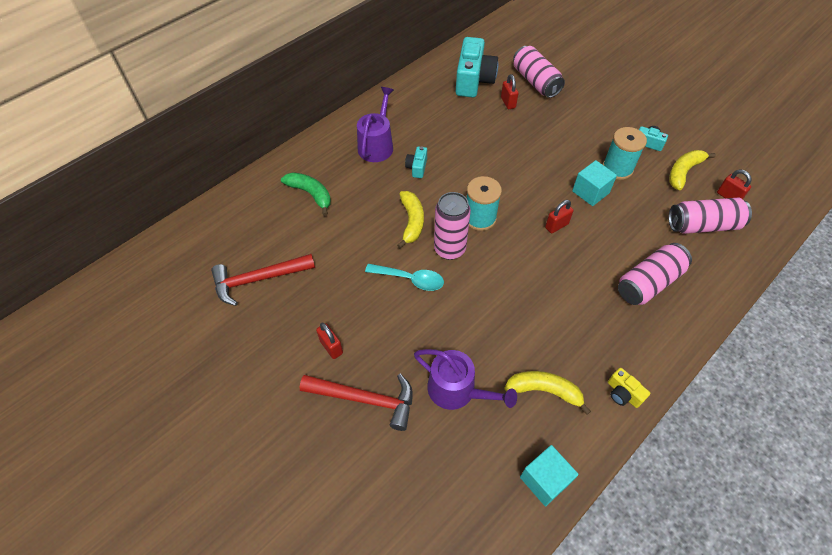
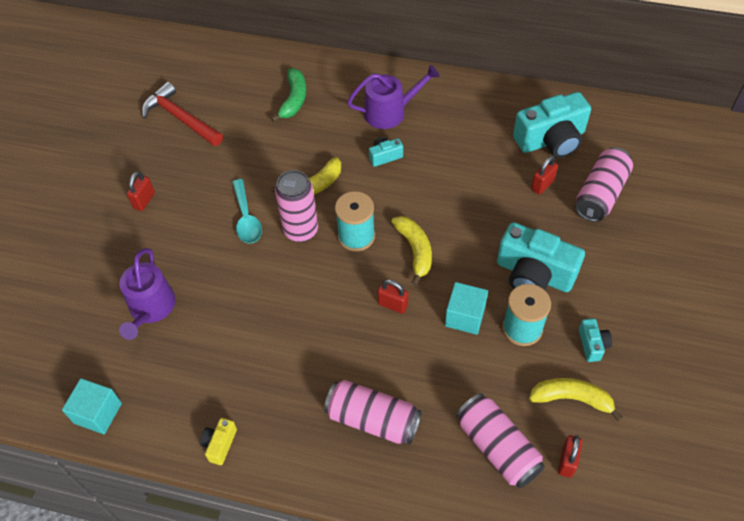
camera: 60 degrees right, 0 degrees up
red hammer [299,374,413,431] -> none
yellow banana [504,371,591,415] -> yellow banana moved to [391,216,432,285]
none -> turquoise camera [497,222,585,292]

